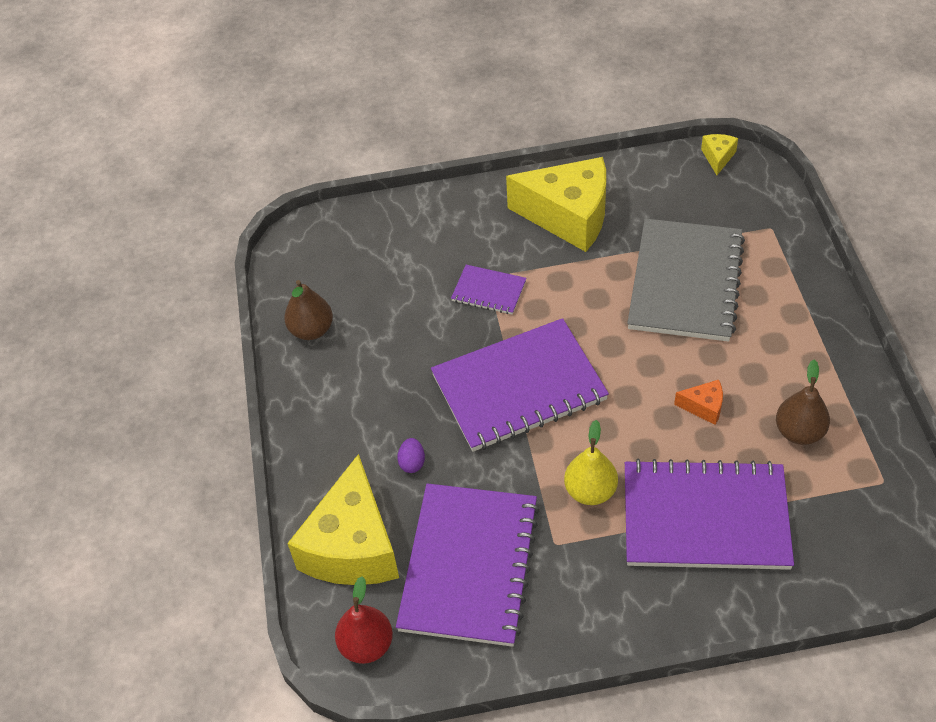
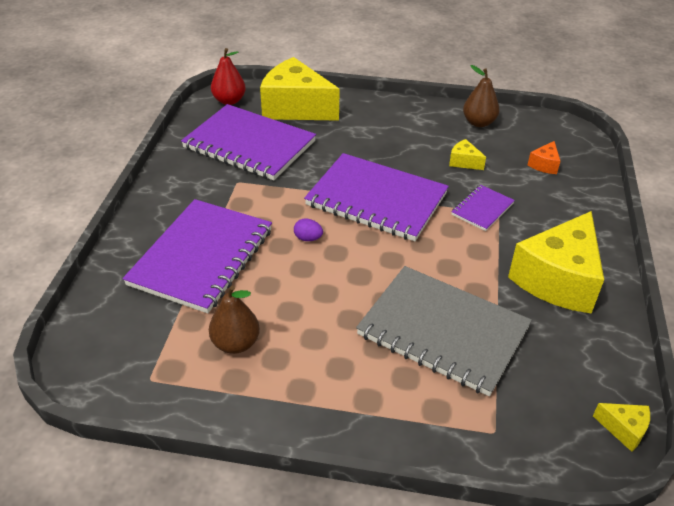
camera: 105 degrees right, 10 degrees down
purple egg [397,438,425,473] -> purple egg moved to [294,218,323,241]
purple notebook [431,318,609,452] -> purple notebook turned 60 degrees counterclockwise [304,153,449,241]
yellow pear [564,420,618,505] -> none
orange cheese [674,380,723,425] -> orange cheese moved to [528,141,560,174]
none -> yellow cheese [449,139,486,170]

